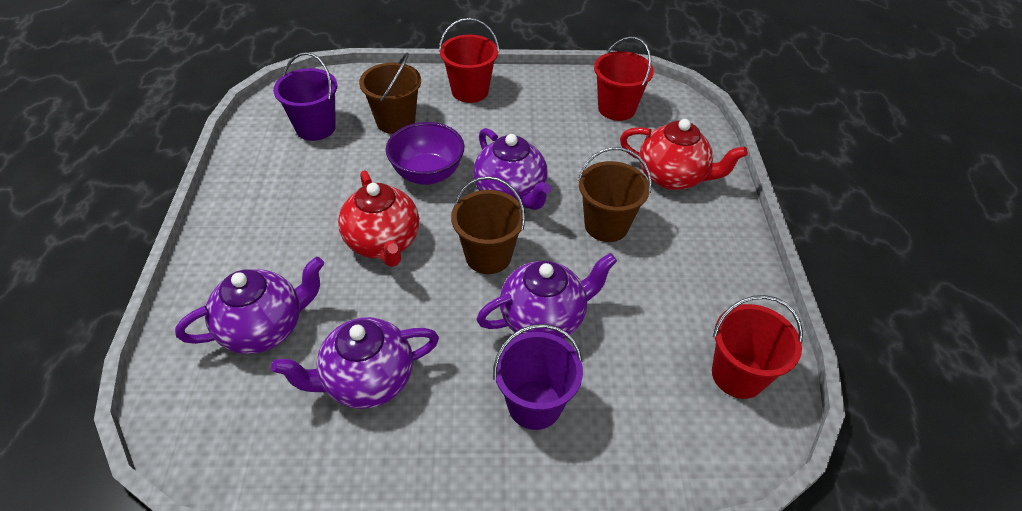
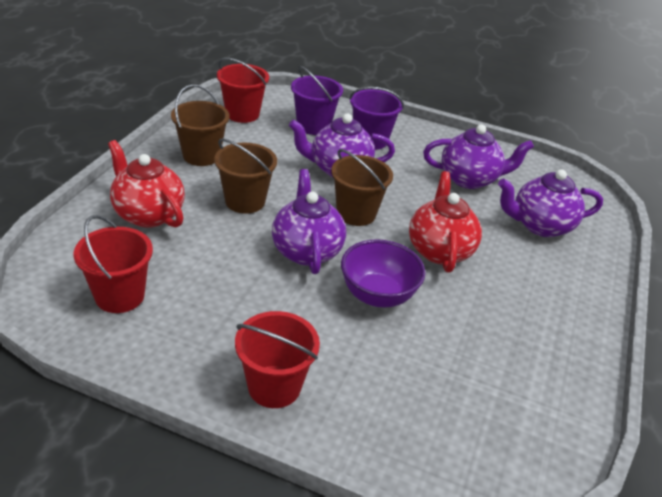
camera: 160 degrees left, 10 degrees down
purple bucket [273,52,337,141] -> purple bucket moved to [291,66,343,135]
brown bucket [359,53,421,134] -> brown bucket moved to [171,84,229,166]

